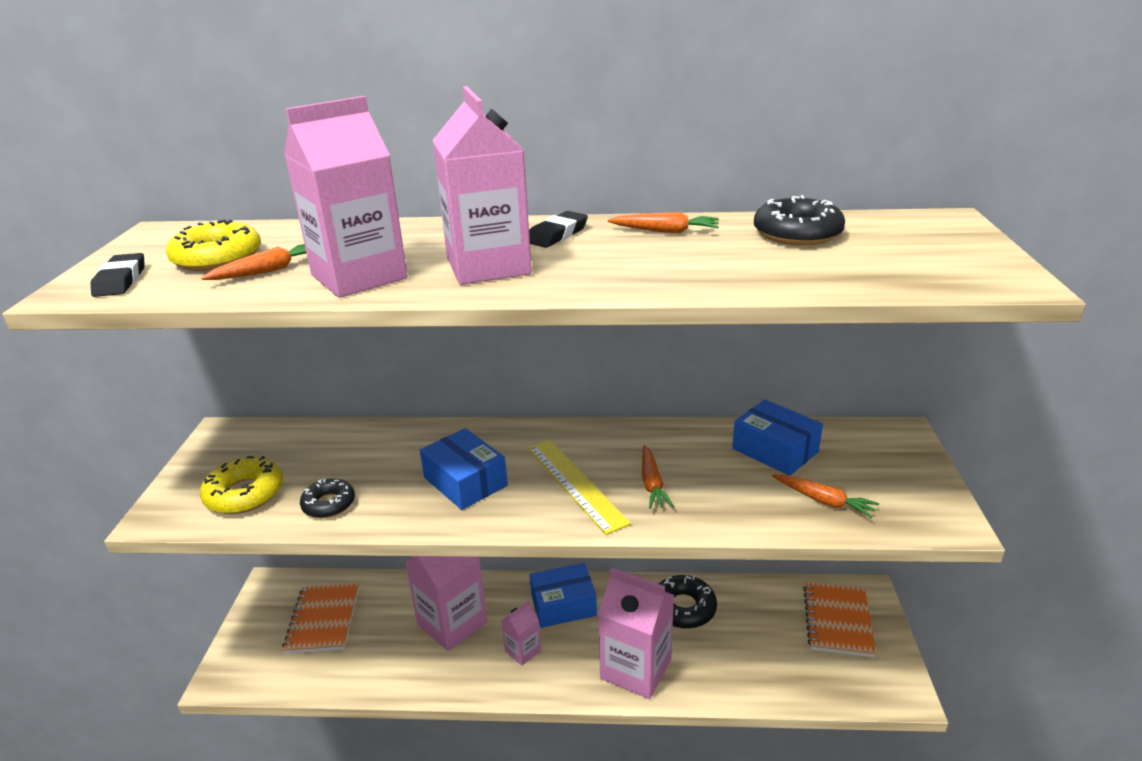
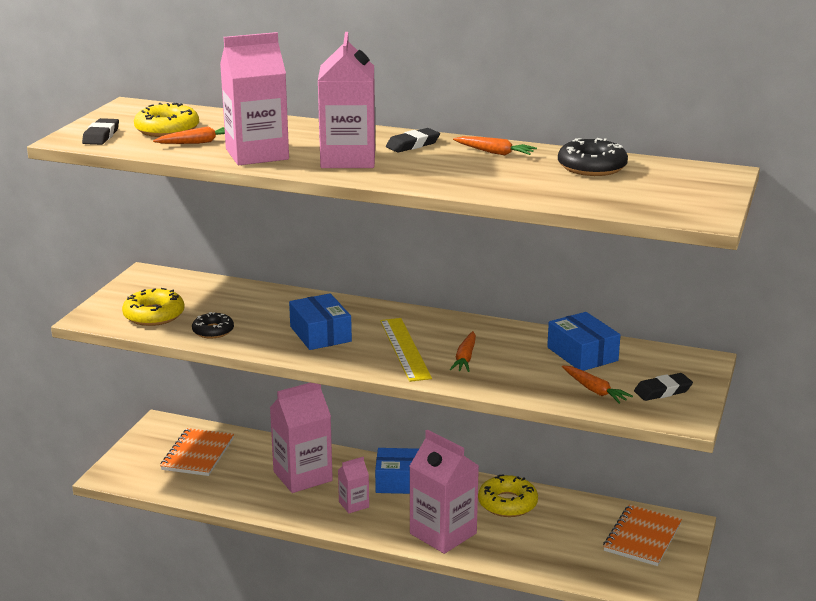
camera: 15 degrees right, 5 degrees down
black donut [659,575,717,629] -> yellow donut [478,474,538,517]
none -> black eraser [634,373,693,401]

